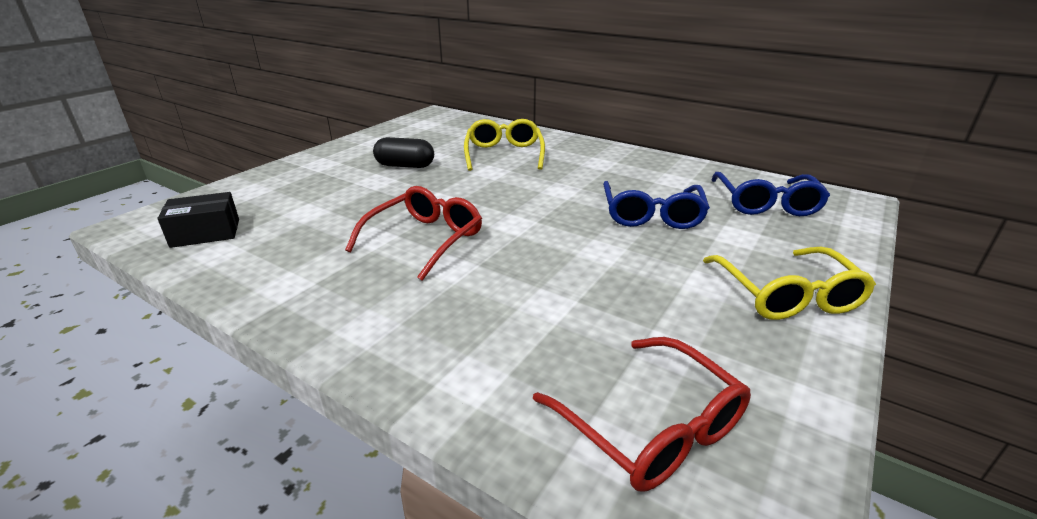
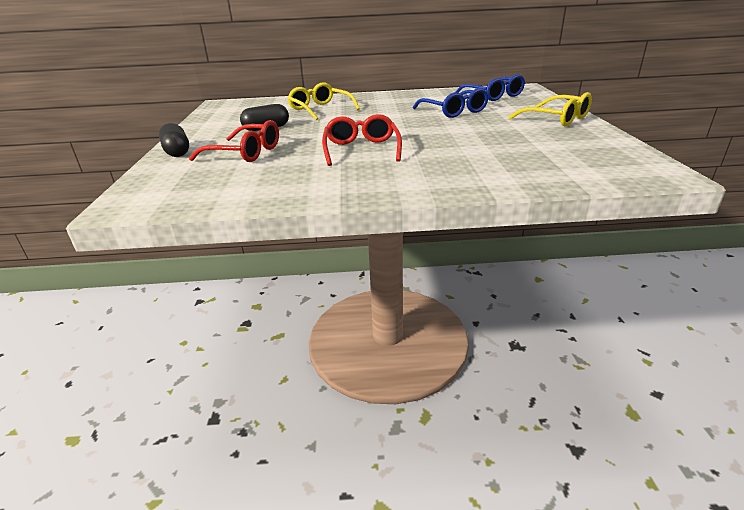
camera: 35 degrees left, 0 degrees up
black box [157,192,239,248] -> none
red glasses [533,337,751,491] -> red glasses moved to [189,120,279,162]
none -> black capsule [159,123,189,157]

